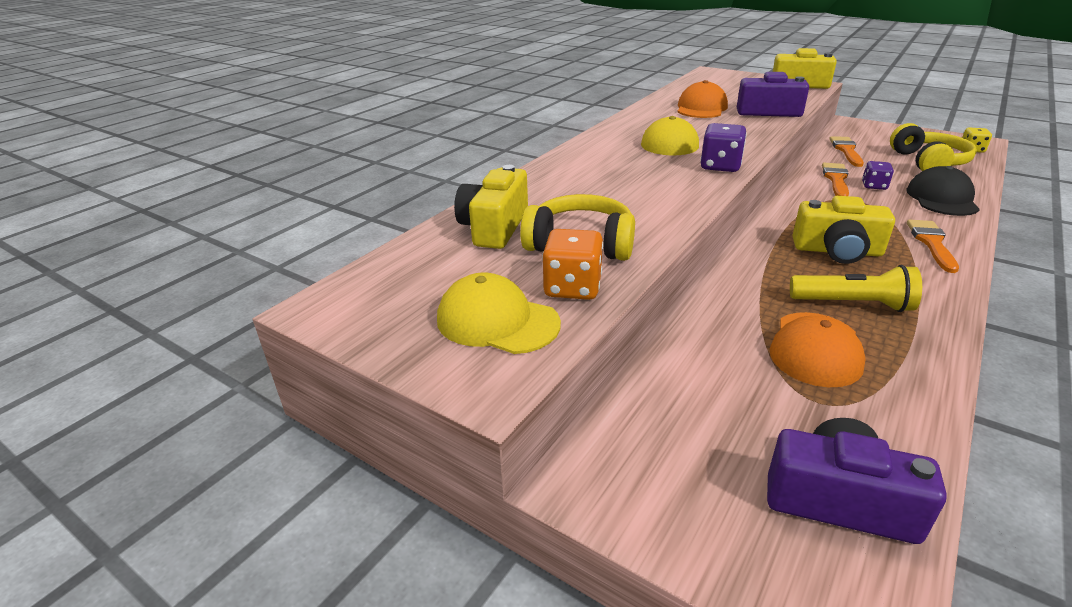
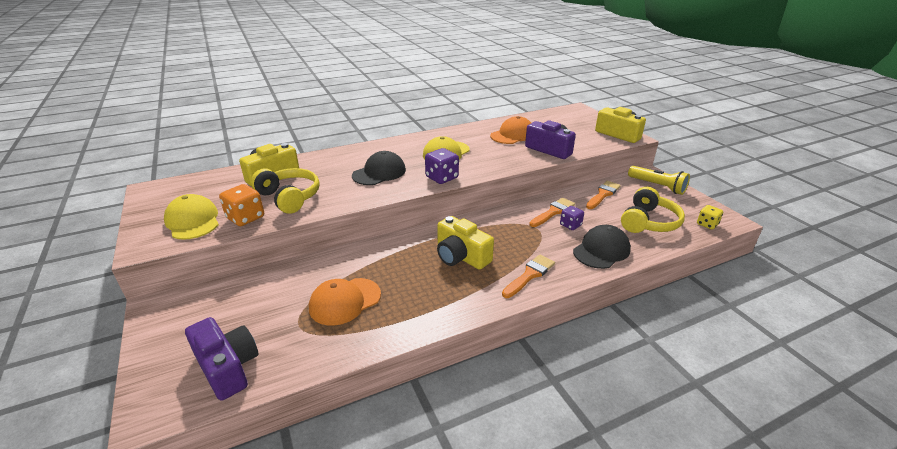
camera: 30 degrees right, 0 degrees up
yellow flashlight [790,265,922,312] -> yellow flashlight moved to [628,166,690,195]
none -> black cap [352,151,406,185]

